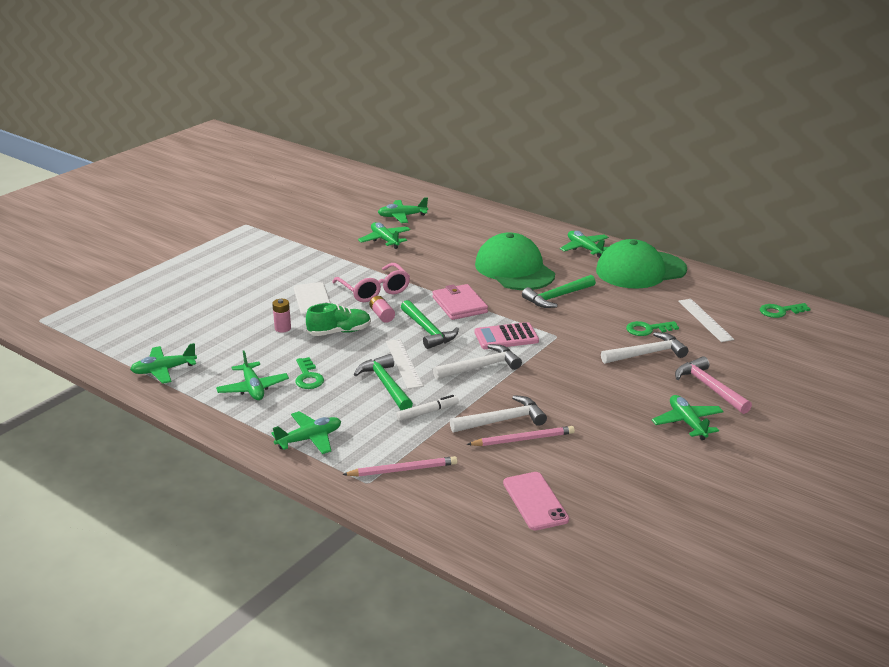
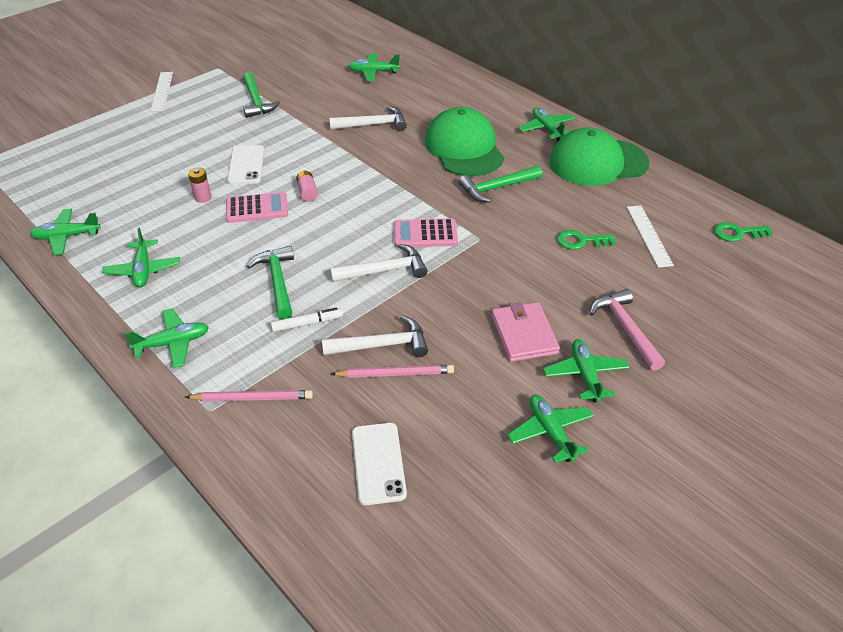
camera: 10 degrees right, 15 degrees up
green key [295,357,324,389] -> none
green shoe [306,303,371,336] -> pink calculator [226,192,288,223]
pink glasses [332,263,410,302] -> none
green plane [358,222,411,249] -> green plane moved to [507,394,593,463]
white ruler [386,339,423,389] -> white ruler moved to [151,72,173,111]
green hammer [401,300,459,349] -> green hammer moved to [243,72,280,118]
pink wallet [432,284,488,320] -> pink wallet moved to [491,302,560,362]
pink phone [503,472,569,530] -> white phone [352,423,407,505]
white hammer [601,332,688,364] -> white hammer moved to [329,106,407,131]

